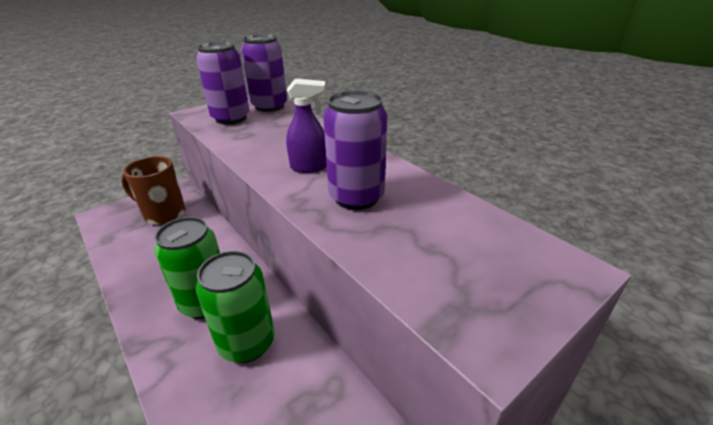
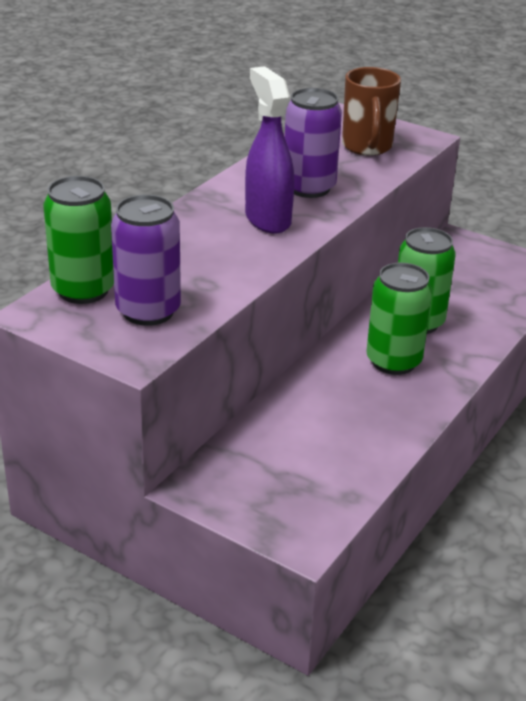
camera: 110 degrees left, 0 degrees up
brown mug [121,156,186,225] -> brown mug moved to [342,67,401,156]
purple can [241,34,287,112] -> green can [43,176,114,304]
purple spray bottle [286,79,327,173] -> purple spray bottle [245,66,294,234], size x1.51

